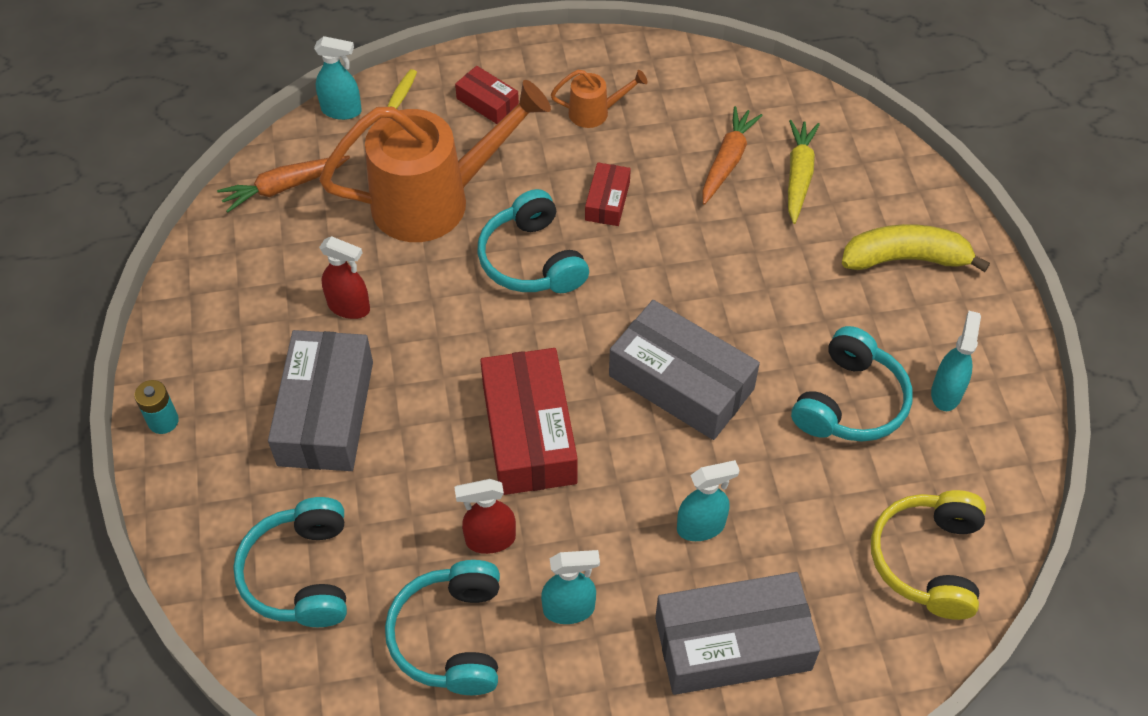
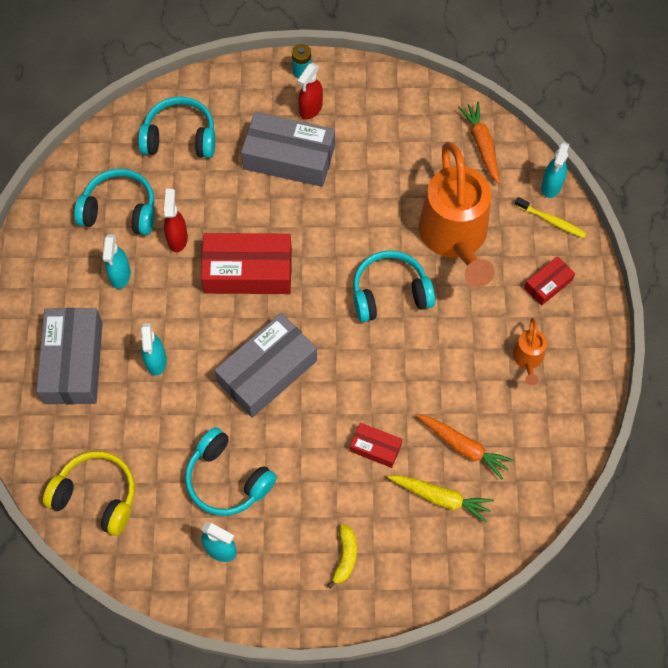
camera: 100 degrees right, 10 degrees up
red spray bottle [319,236,370,319] -> red spray bottle moved to [298,63,323,119]
red box [585,162,631,226] -> red box moved to [350,423,402,468]
yellow banana [842,224,990,272] -> yellow banana [327,524,357,589], size x0.58

